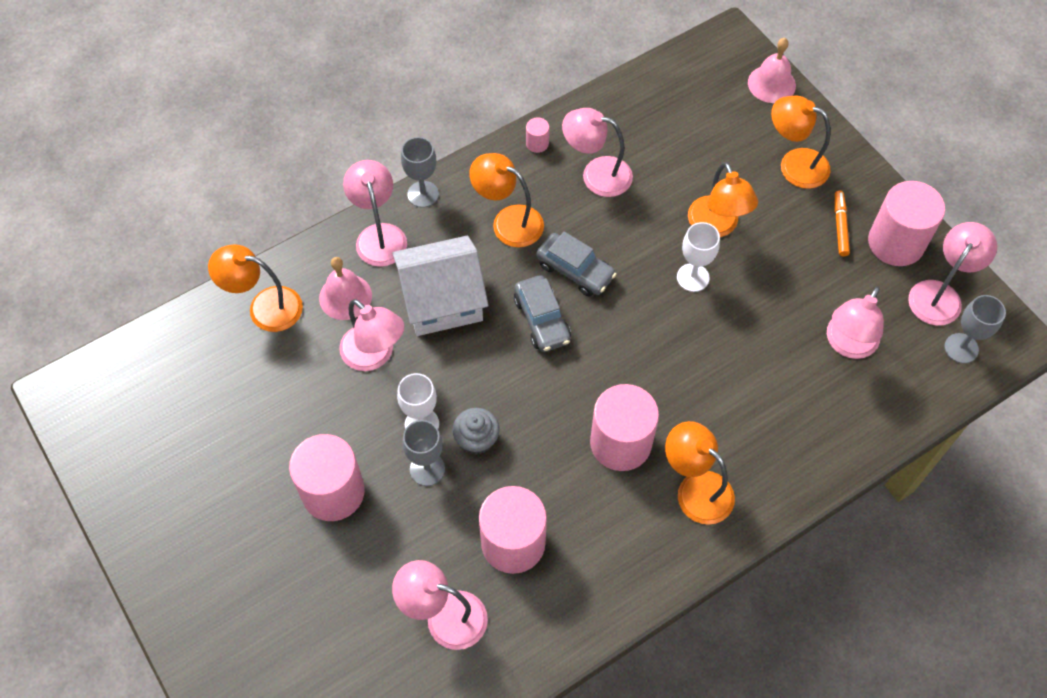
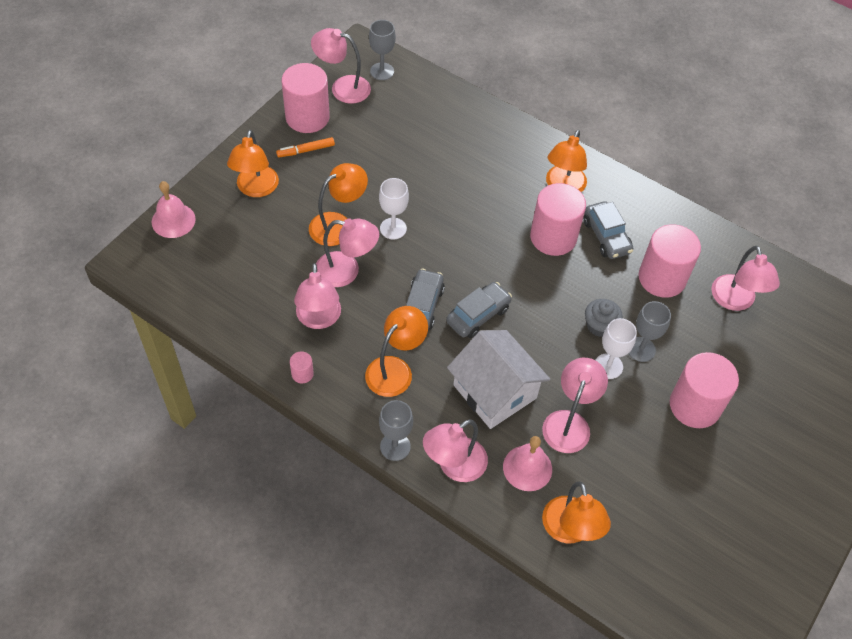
camera: 115 degrees left, 5 degrees down
orange lamp [469,153,544,247] -> orange lamp turned 150 degrees counterclockwise [365,306,428,397]
pink lamp [827,286,884,359] -> pink lamp moved to [316,218,379,287]
none -> grey car [583,201,633,259]

